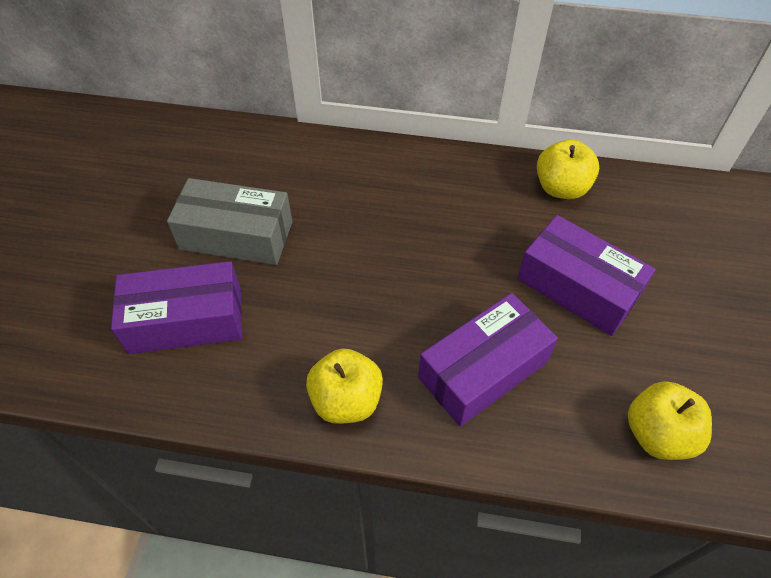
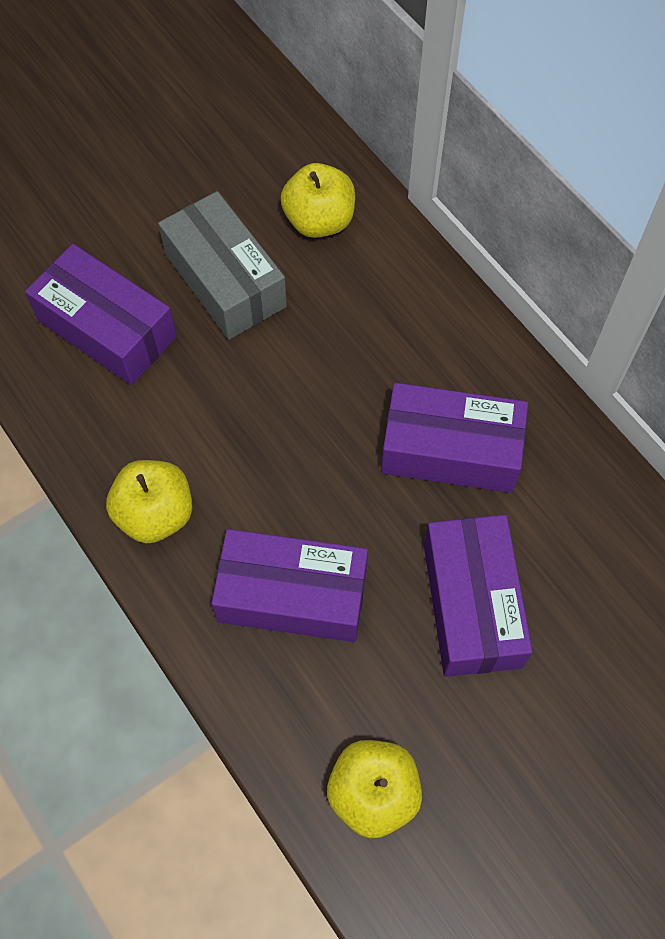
camera: 45 degrees right, 10 degrees up
yellow apple [537,139,599,199] -> yellow apple moved to [281,163,355,238]
none -> purple box [381,383,528,493]

